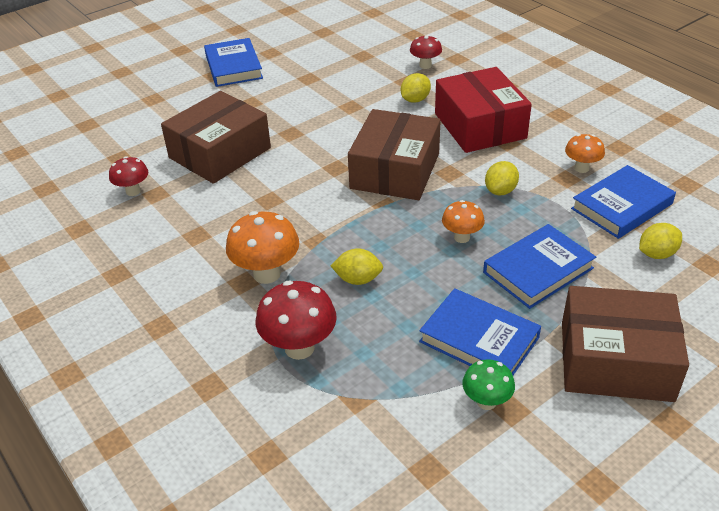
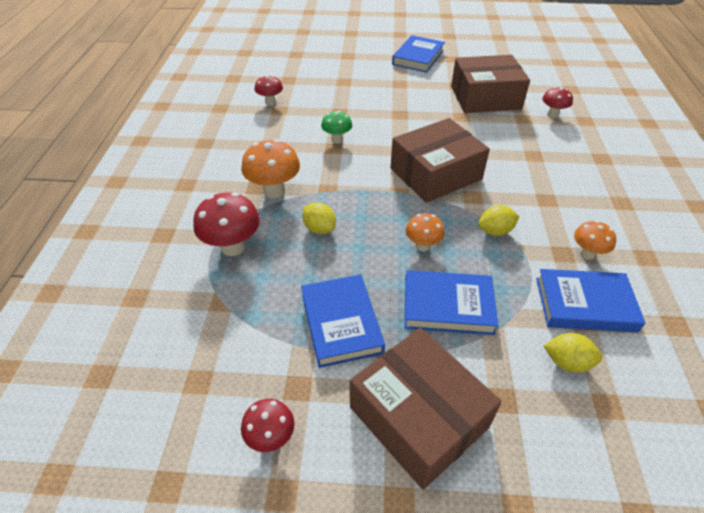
camera: 40 degrees right, 5 degrees up
brown box [161,91,271,184] -> brown box moved to [451,55,530,113]
yellow lemon [401,73,431,103] -> none
red box [435,67,532,153] -> none
green mushroom [462,359,515,410] -> green mushroom moved to [321,111,352,143]
none -> red mushroom [241,399,295,452]

